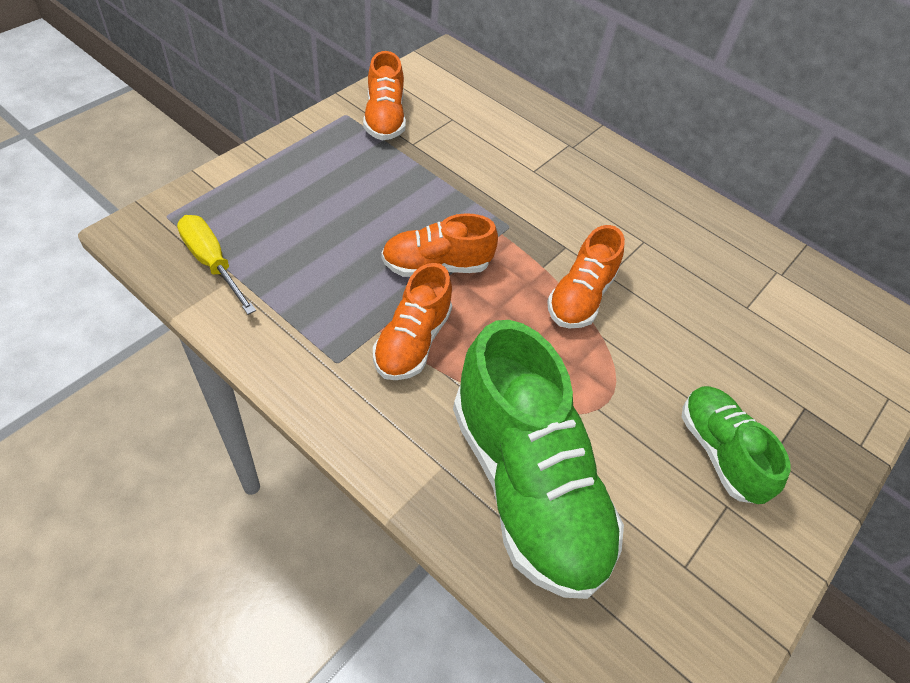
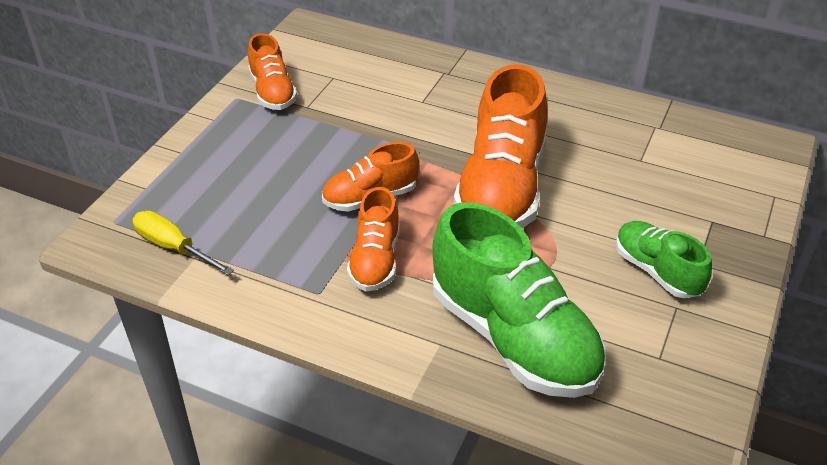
camera: 10 degrees left, 10 degrees down
orange shoe [547,225,625,328] -> orange shoe [454,64,547,229], size x1.84

